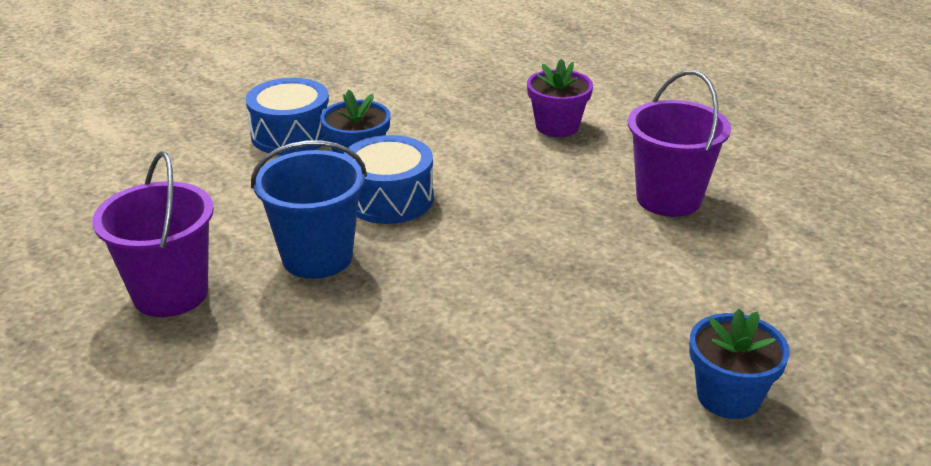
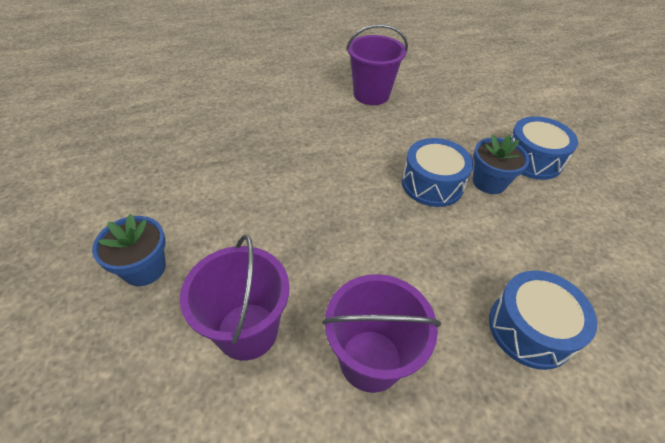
camera: 110 degrees right, 15 degrees up
blue bucket [251,141,367,279] -> none
purple flower pot [527,59,593,137] -> blue drum [489,270,597,370]
none -> purple bucket [180,234,289,361]

